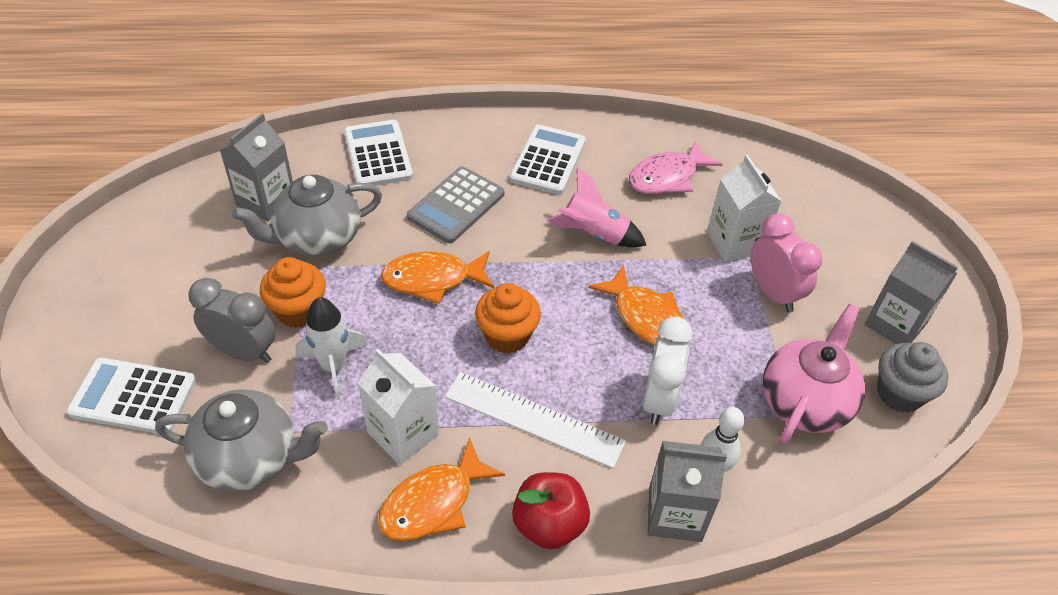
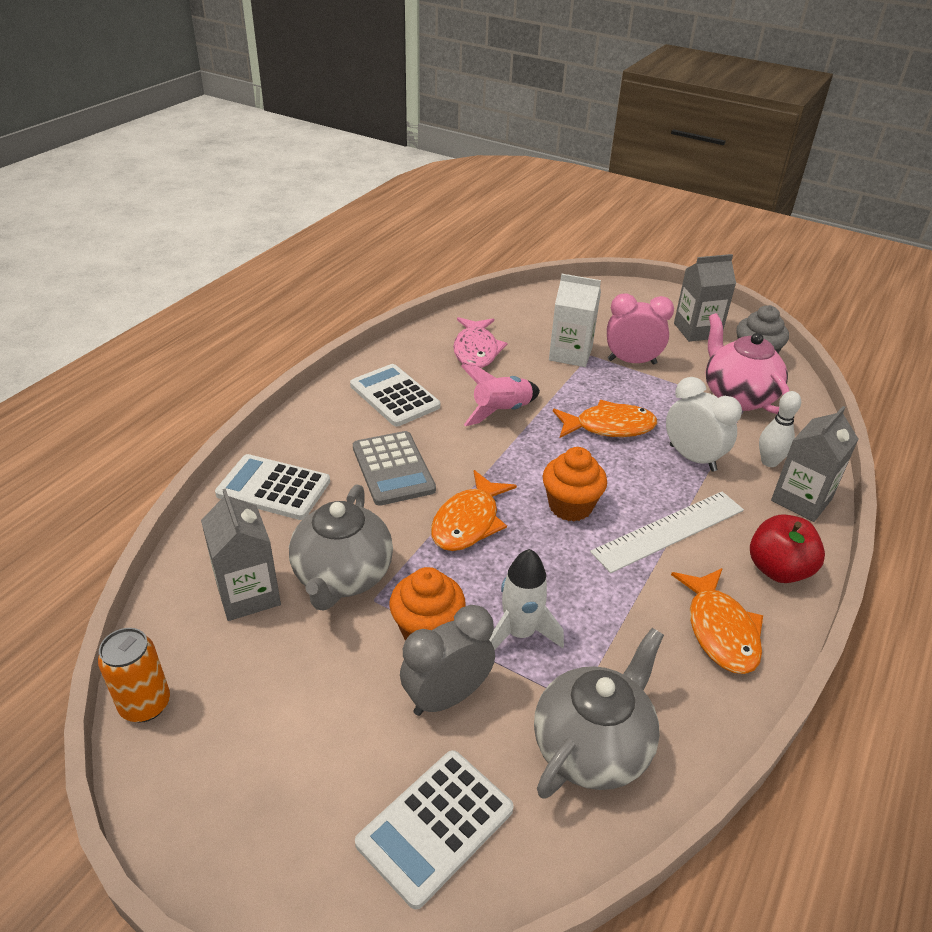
camera: 55 degrees left, 10 degrees down
white carton [357,348,439,465] -> none
none -> orange can [98,628,170,722]

